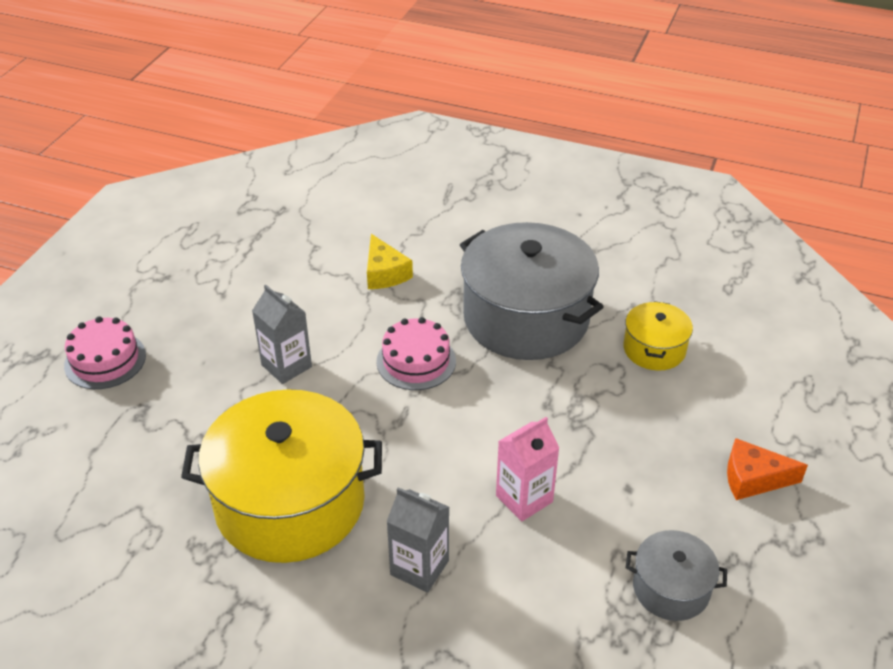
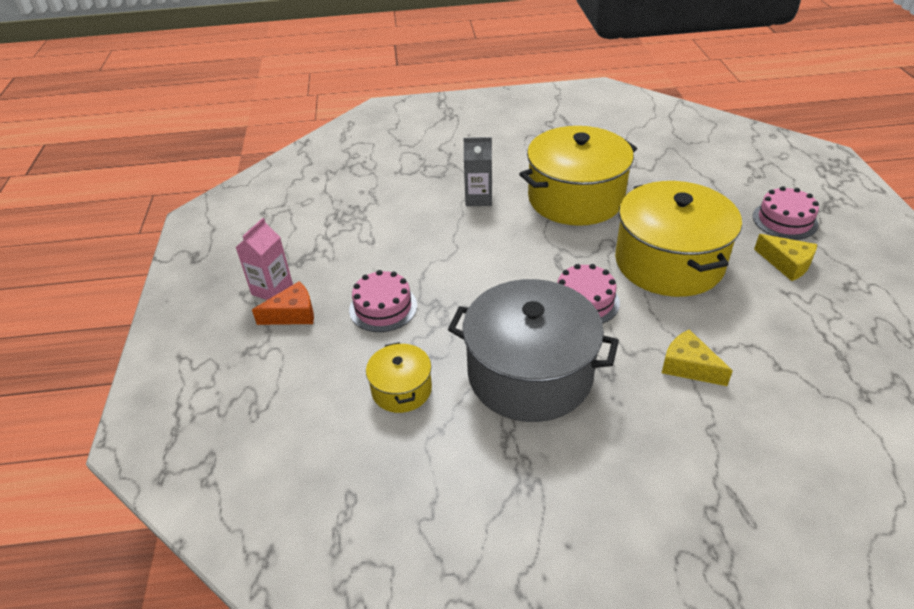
camera: 155 degrees right, 0 degrees up
grey carton [252,285,312,384] -> yellow pot [615,181,742,297]
pink carton [496,417,559,522] -> pink carton moved to [235,218,293,300]
grey pot [626,530,727,621] -> none
none -> pink cake [349,270,417,332]
none -> yellow cheese [754,234,817,281]

